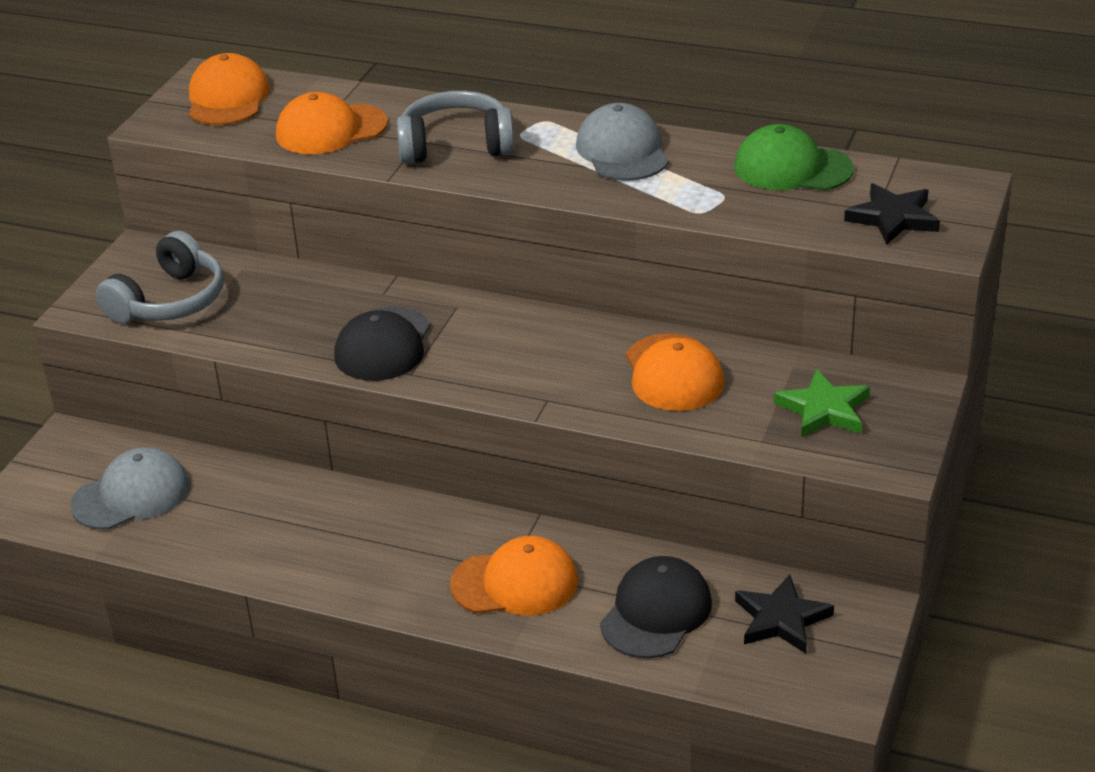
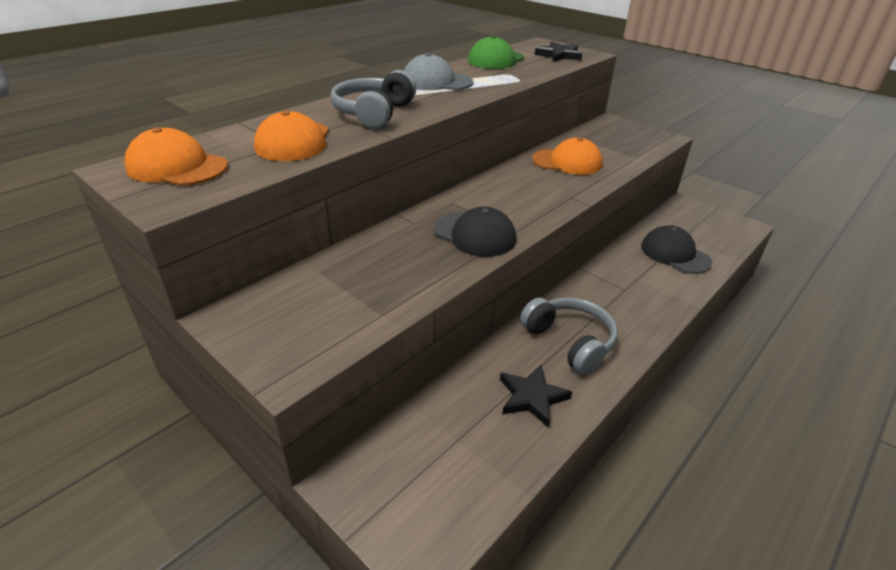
camera: 70 degrees left, 0 degrees up
grey cap [70,447,189,530] -> none
grey headphones [96,231,224,324] -> grey headphones moved to [520,298,618,375]
orange cap [450,536,578,616] -> none
black star [735,574,834,654] -> black star moved to [500,365,572,428]
green star [774,369,870,437] -> none

